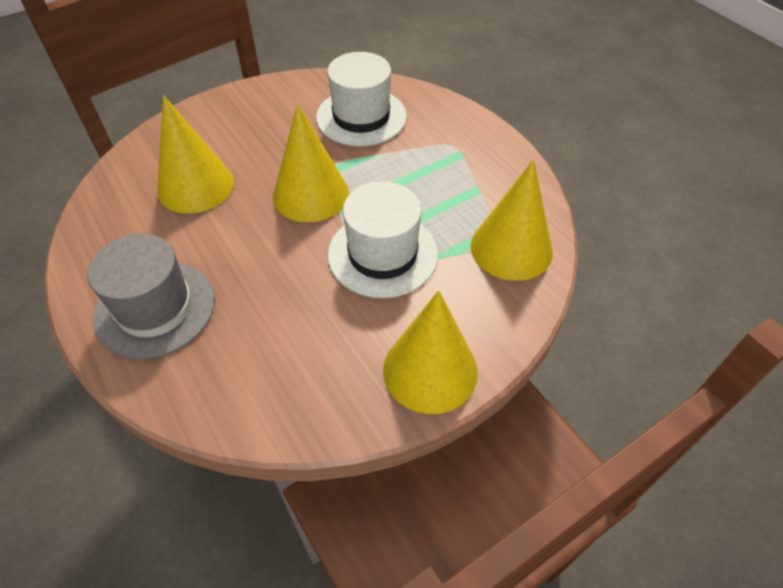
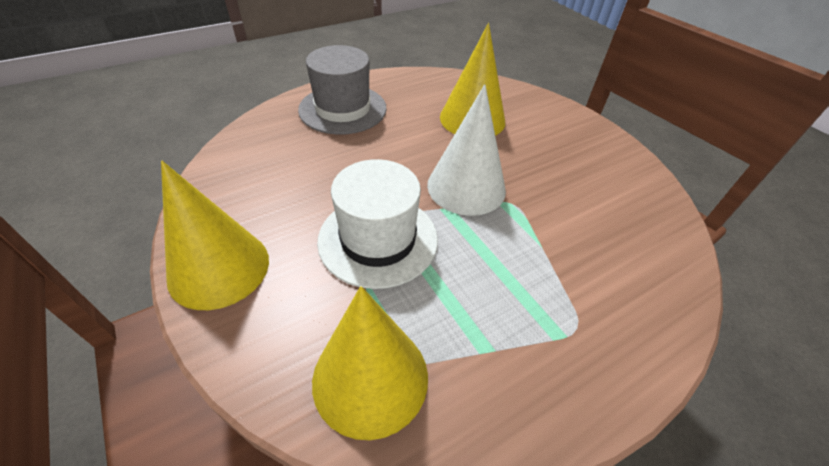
camera: 90 degrees right, 5 degrees down
yellow cone [273,104,349,222] -> white cone [427,84,506,216]
white hat [316,52,407,146] -> none

